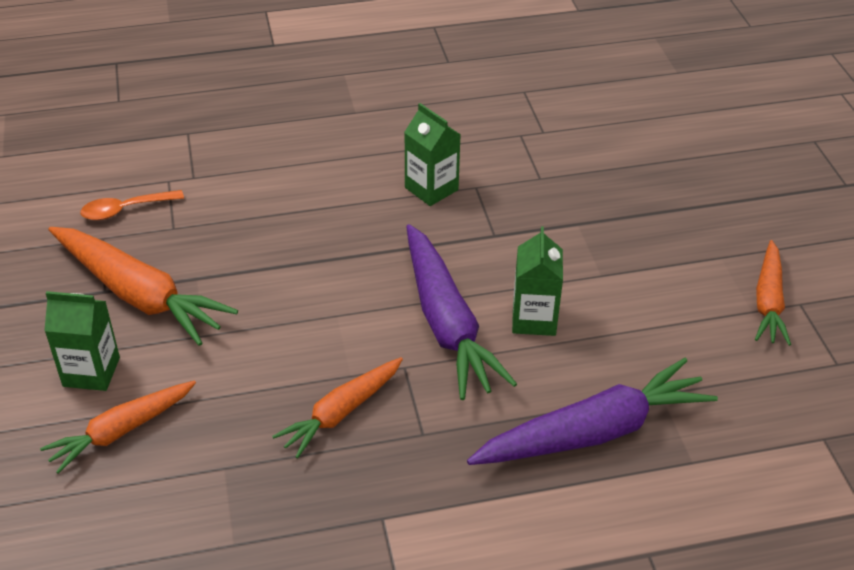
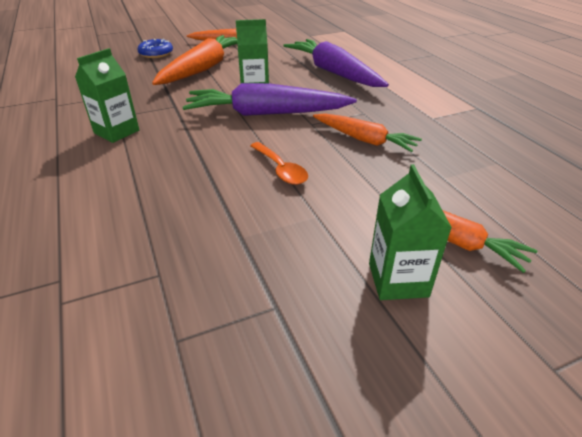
camera: 100 degrees left, 5 degrees down
orange carrot [49,227,238,346] -> orange carrot moved to [152,35,237,85]
orange spoon [80,190,184,220] -> orange spoon moved to [250,142,308,185]
purple carrot [406,224,517,400] -> purple carrot turned 150 degrees counterclockwise [183,83,357,116]
none -> blue donut [138,39,173,58]

